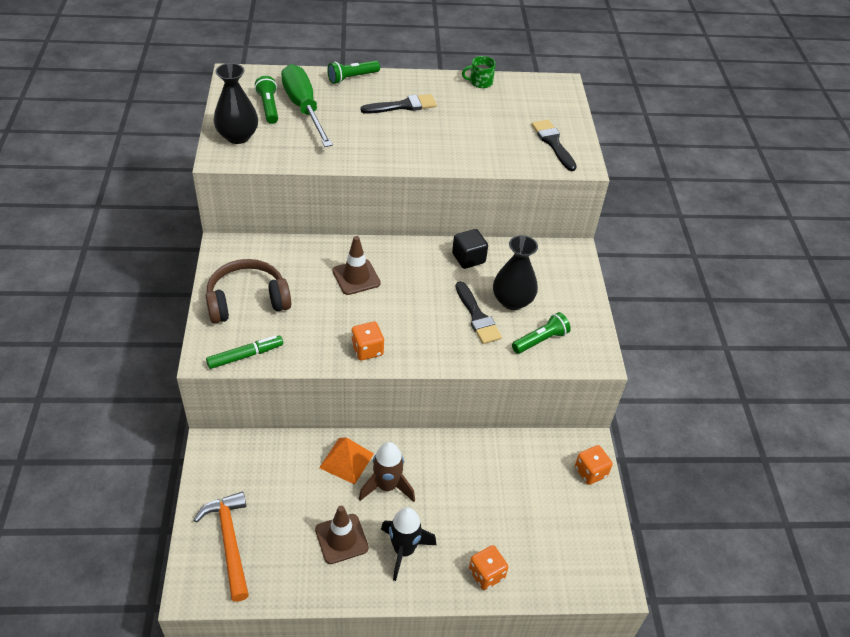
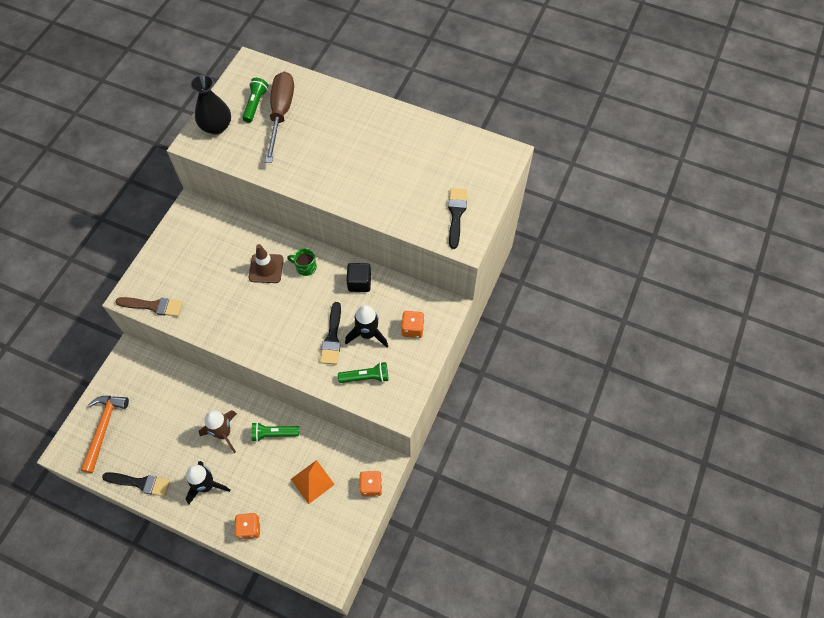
camera: 30 degrees right, 15 degrees up
brown headphones [206,259,291,323] -> none
green marker [206,335,283,369] -> brown brush [115,297,183,317]
green screwdriver [281,64,333,147] -> brown screwdriver [265,71,294,163]
brown traffic cone [315,506,369,564] -> none
orange pyramid [319,437,374,485] -> orange pyramid moved to [291,460,335,504]
green flashlight [327,61,380,84] -> green flashlight moved to [251,422,299,442]
orange dice [352,322,384,360] -> orange dice moved to [401,311,425,338]
black brush [360,94,437,114] -> black brush moved to [102,472,170,496]
green mug [462,56,496,88] -> green mug moved to [287,248,317,276]
black vase [493,235,538,310] -> black rocket [345,305,388,348]

